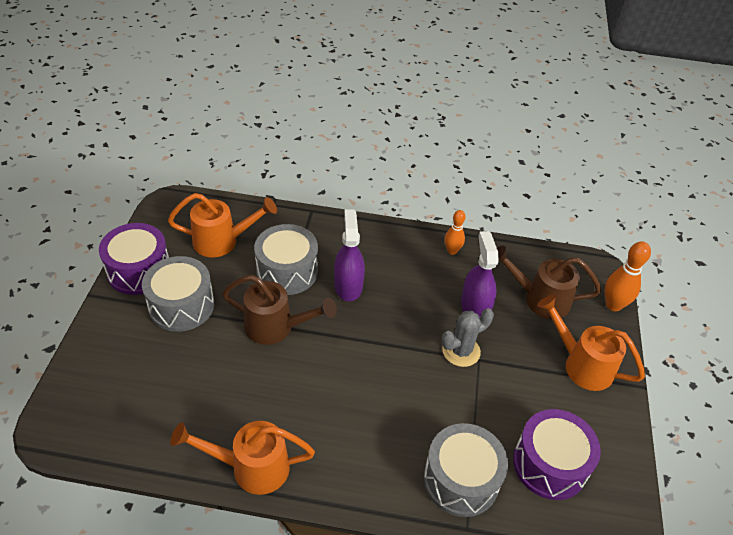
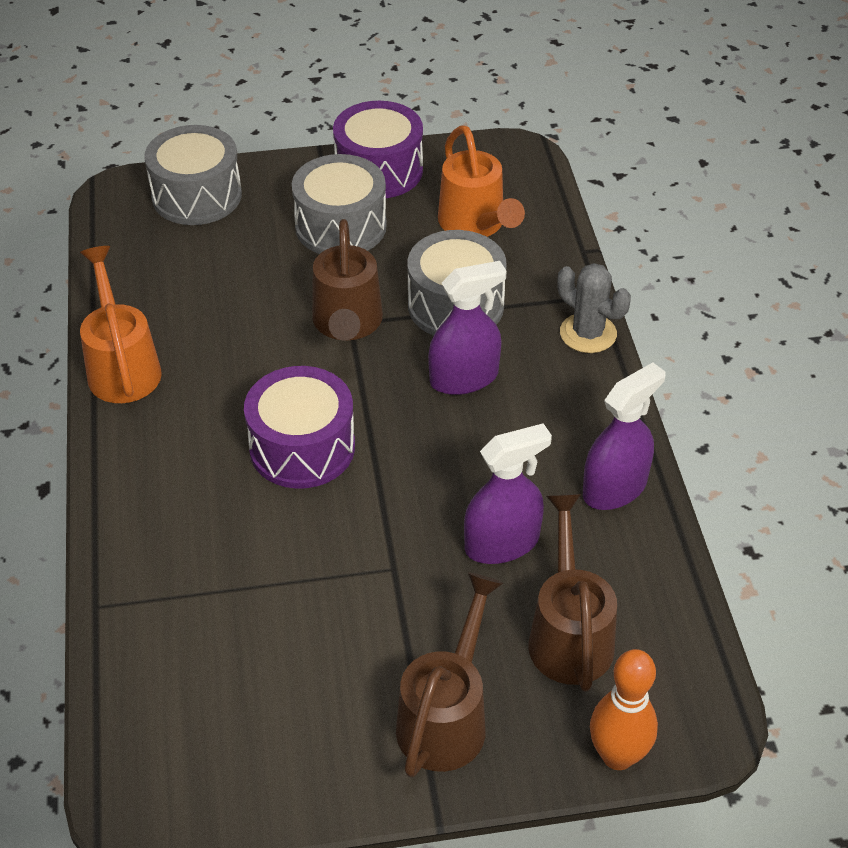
camera: 75 degrees right, 0 degrees up
grey drum [424,423,508,517] -> grey drum moved to [144,125,242,225]
grey cactus [441,308,494,367] -> grey cactus moved to [557,263,631,353]
orange bowling pin [445,210,466,255] -> purple spray bottle [583,362,665,510]
purple drum [513,409,601,500] -> purple drum moved to [244,366,355,489]
orange watering can [537,295,645,391] -> brown watering can [396,572,503,778]

